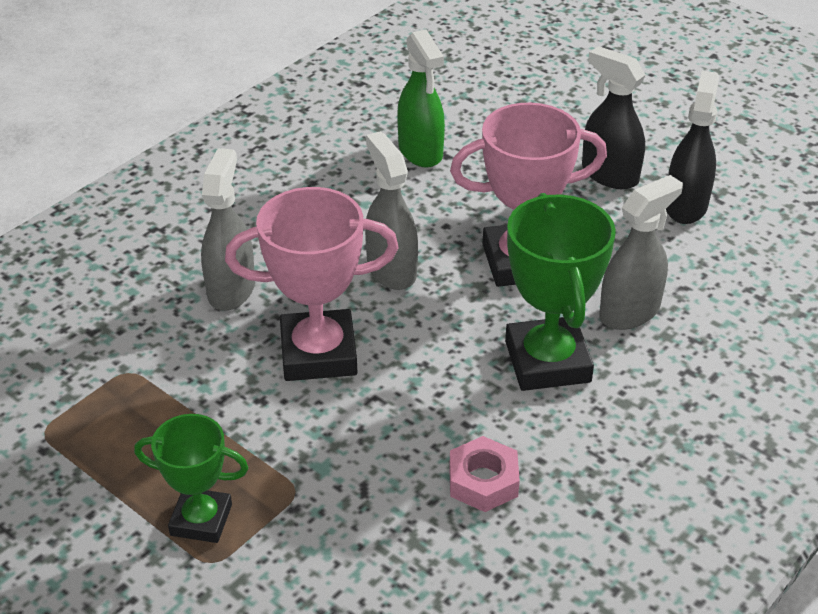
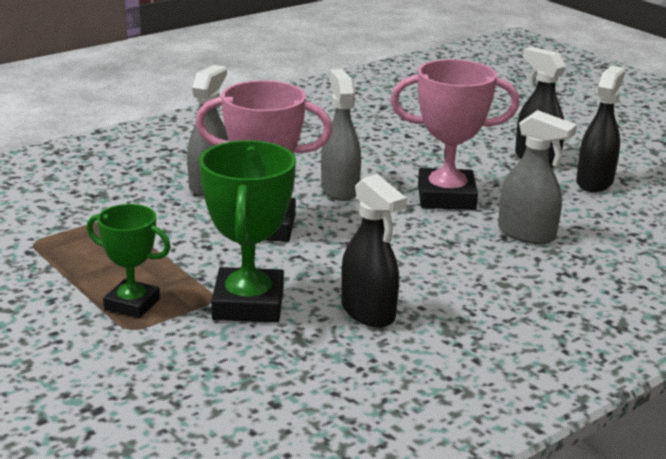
camera: 10 degrees right, 15 degrees down
green spray bottle [397,29,445,168] -> none
pink nut [449,436,520,512] -> black spray bottle [341,174,407,328]
green trophy [505,193,616,391] -> green trophy moved to [199,140,296,323]
grey spray bottle [599,175,683,330] -> grey spray bottle turned 60 degrees clockwise [498,110,577,244]

